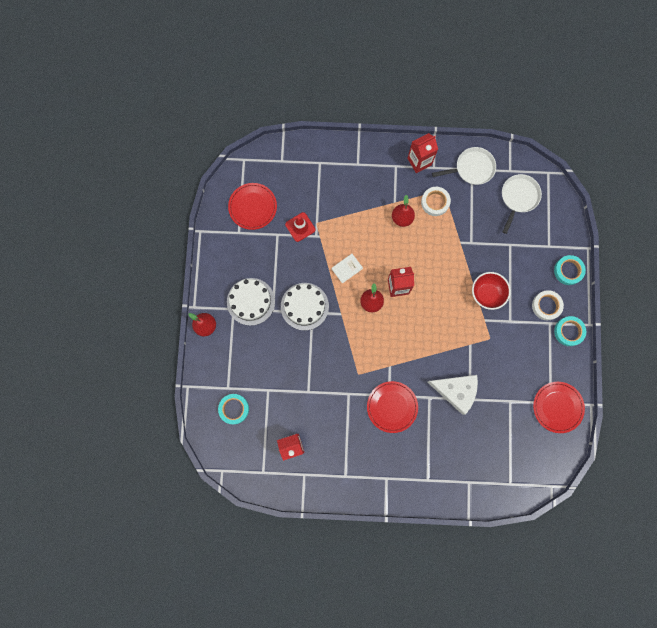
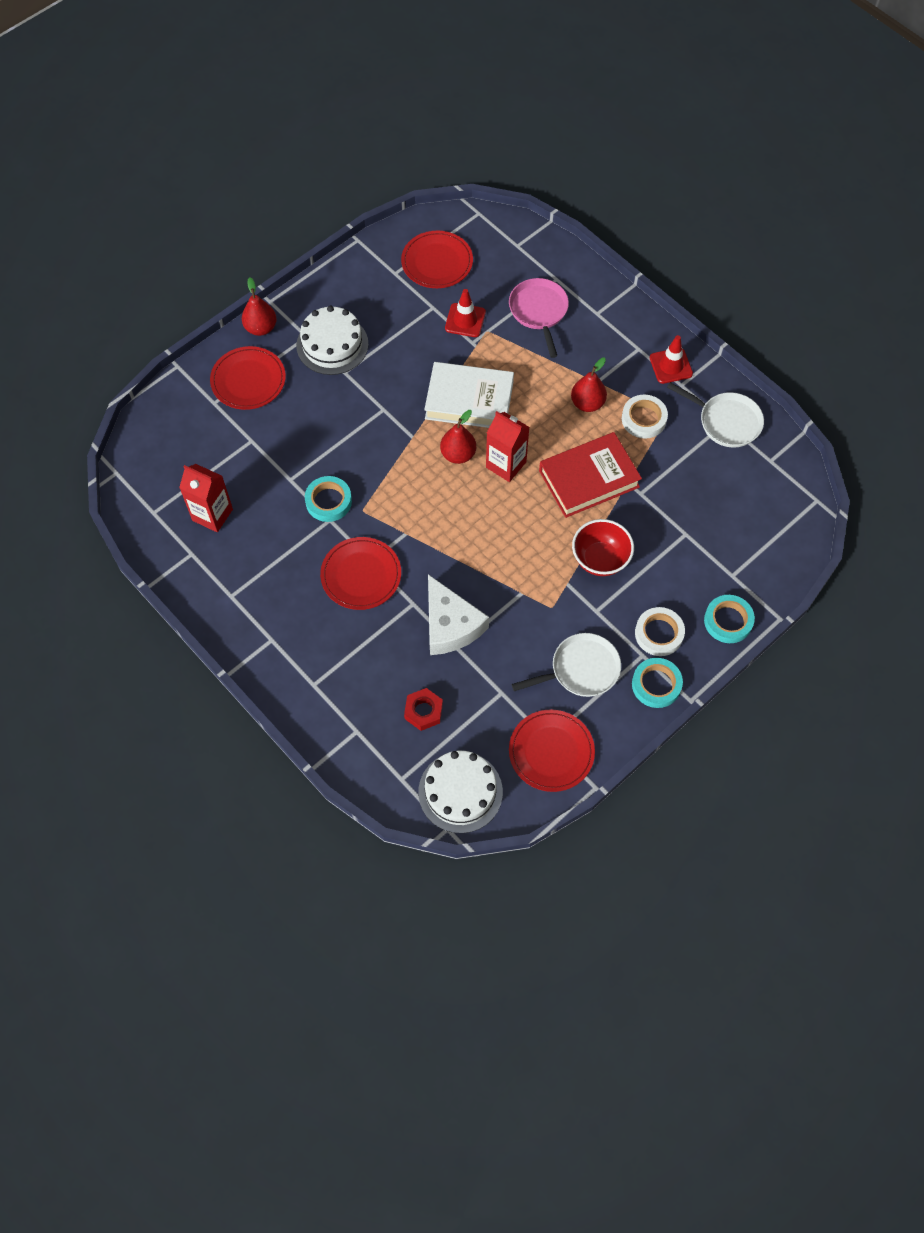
camera: 45 degrees right, 15 degrees down
turquoise tape [218,394,249,424] -> turquoise tape moved to [305,476,352,522]
white cake [281,283,329,330] -> white cake moved to [418,751,503,833]
white book [332,254,363,283] -> white book [424,362,514,428], size x2.07
red carton [407,133,438,173] -> red traffic cone [650,335,693,384]
white pan [502,174,542,234] -> white pan moved to [512,633,621,697]
none -> red plate [210,346,286,410]
none -> red nut [404,688,443,731]
none -> pink pan [509,278,569,358]
none -> red book [539,432,642,518]

